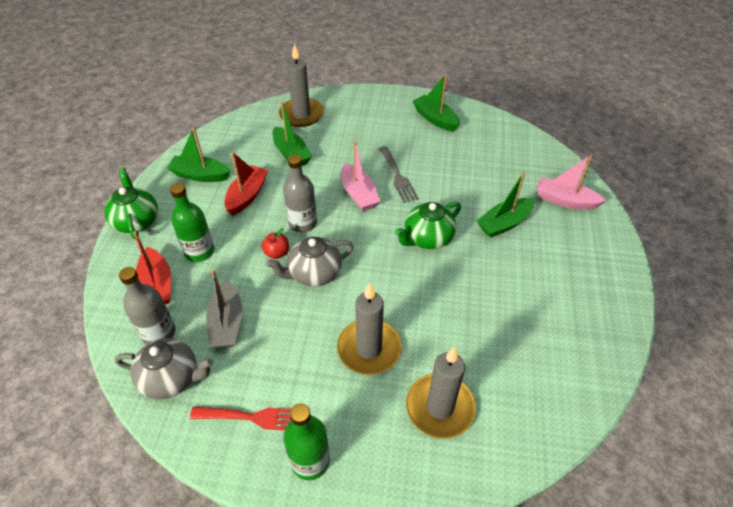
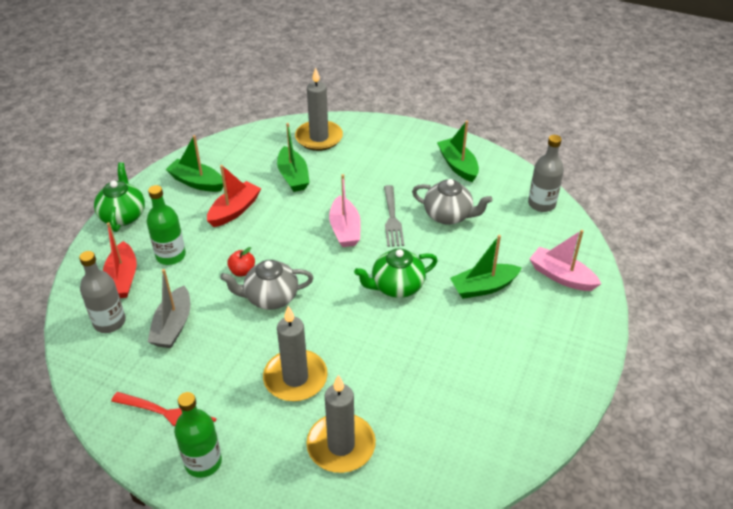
camera: 15 degrees right, 5 degrees down
grey teapot [115,338,213,399] -> grey teapot moved to [412,179,493,225]
grey bottle [283,154,317,232] -> grey bottle moved to [528,135,564,212]

